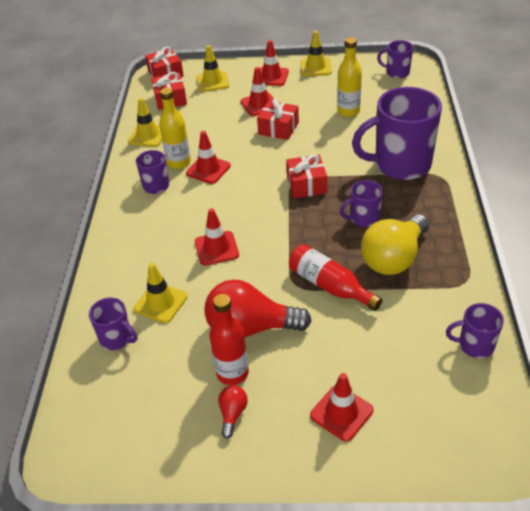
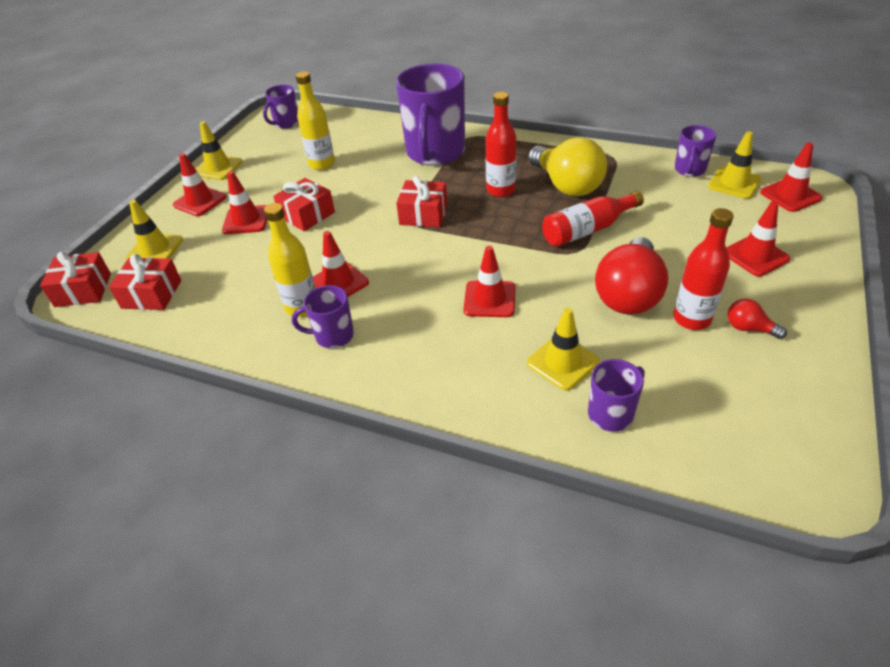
camera: 70 degrees left, 0 degrees up
yellow traffic cone [128,98,162,147] -> yellow traffic cone moved to [708,131,761,199]
purple mug [340,180,383,227] -> red bottle [486,92,516,197]
none -> red traffic cone [760,142,822,212]

